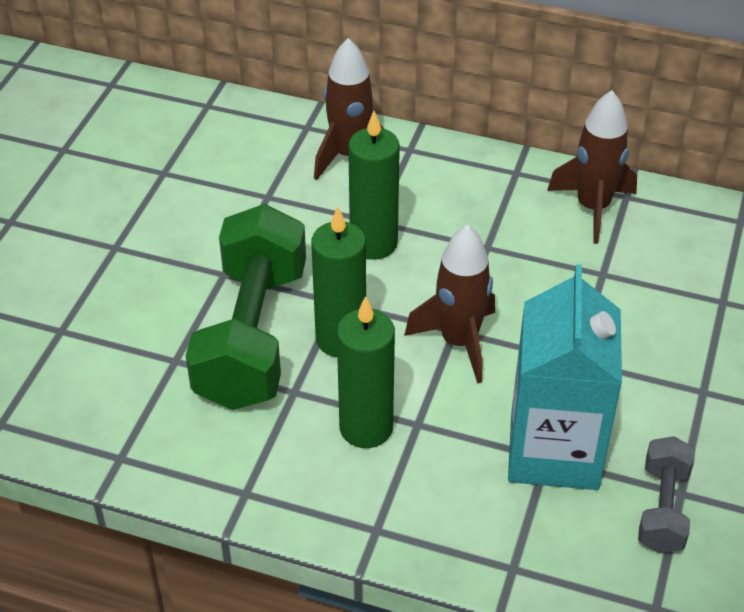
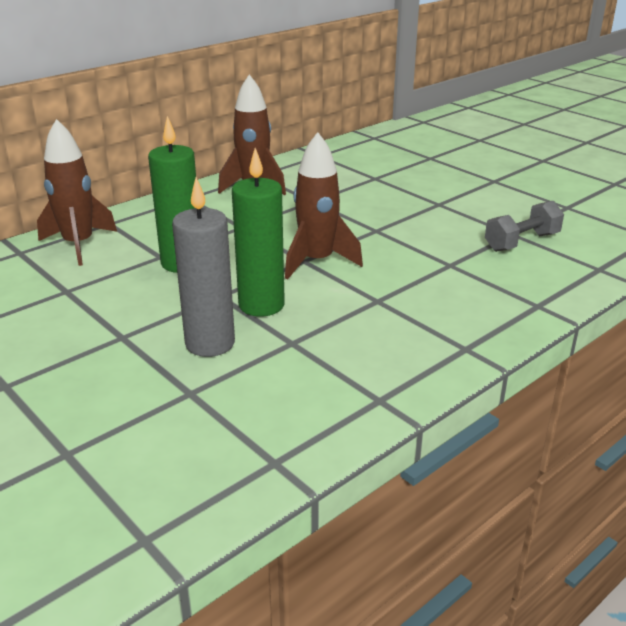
camera: 60 degrees left, 15 degrees down
green dumbbell [186,204,306,410] -> grey candle [172,177,235,357]
green candle [337,296,395,448] -> none
turquoise carton [508,264,622,490] -> none
grey dumbbell [638,436,695,553] -> grey dumbbell turned 75 degrees counterclockwise [485,201,564,252]

